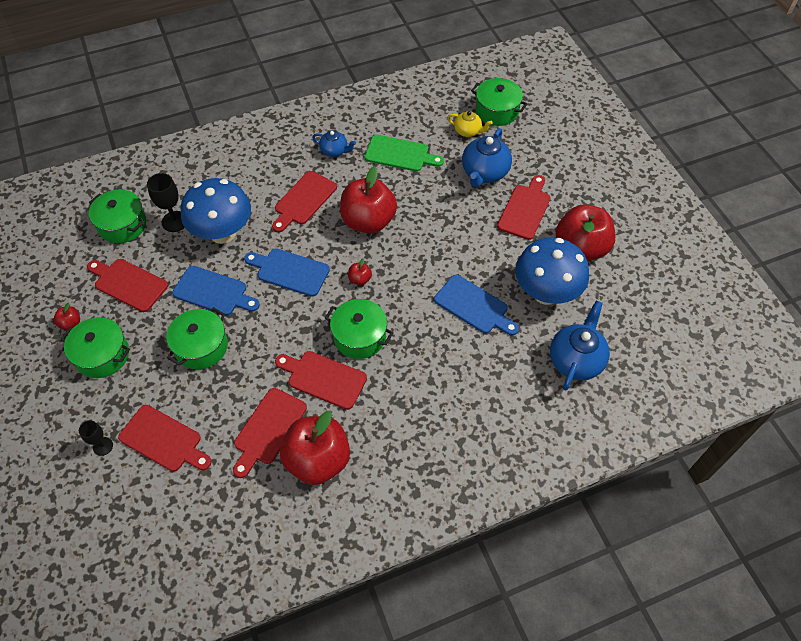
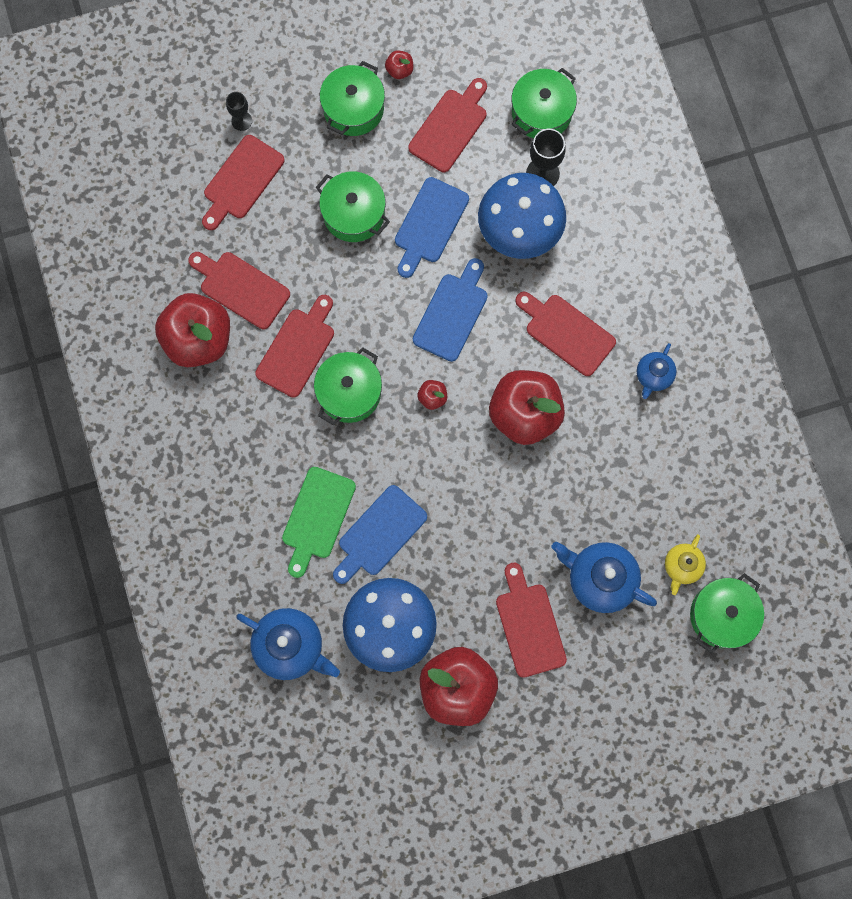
camera: 95 degrees right, 20 degrees up
green cutting board [365,135,444,172] -> green cutting board moved to [282,467,356,578]
red cutting board [497,175,551,240] -> red cutting board turned 135 degrees counterclockwise [496,563,567,678]

